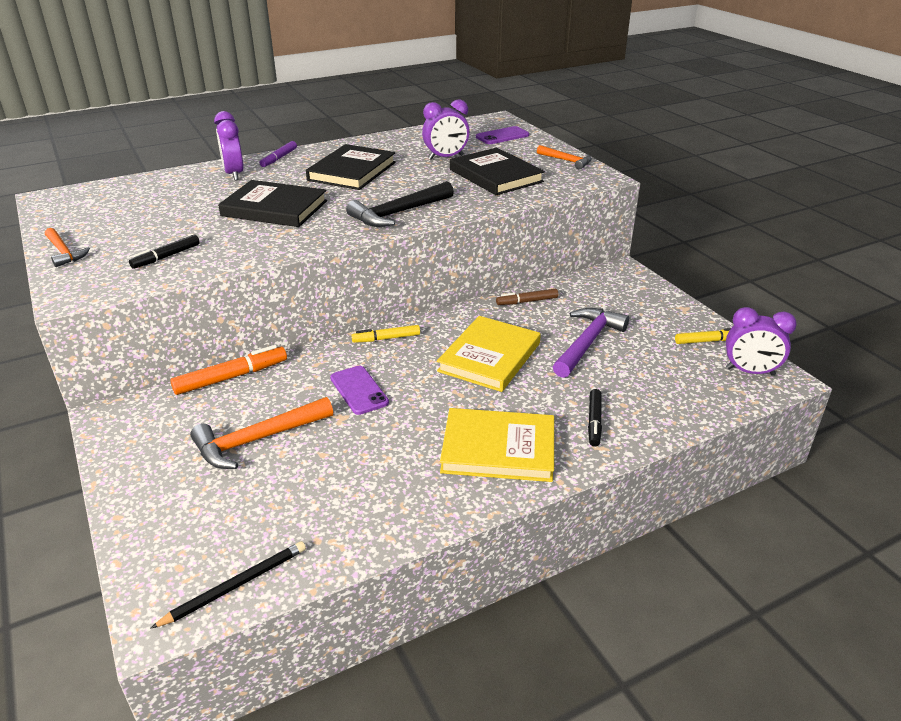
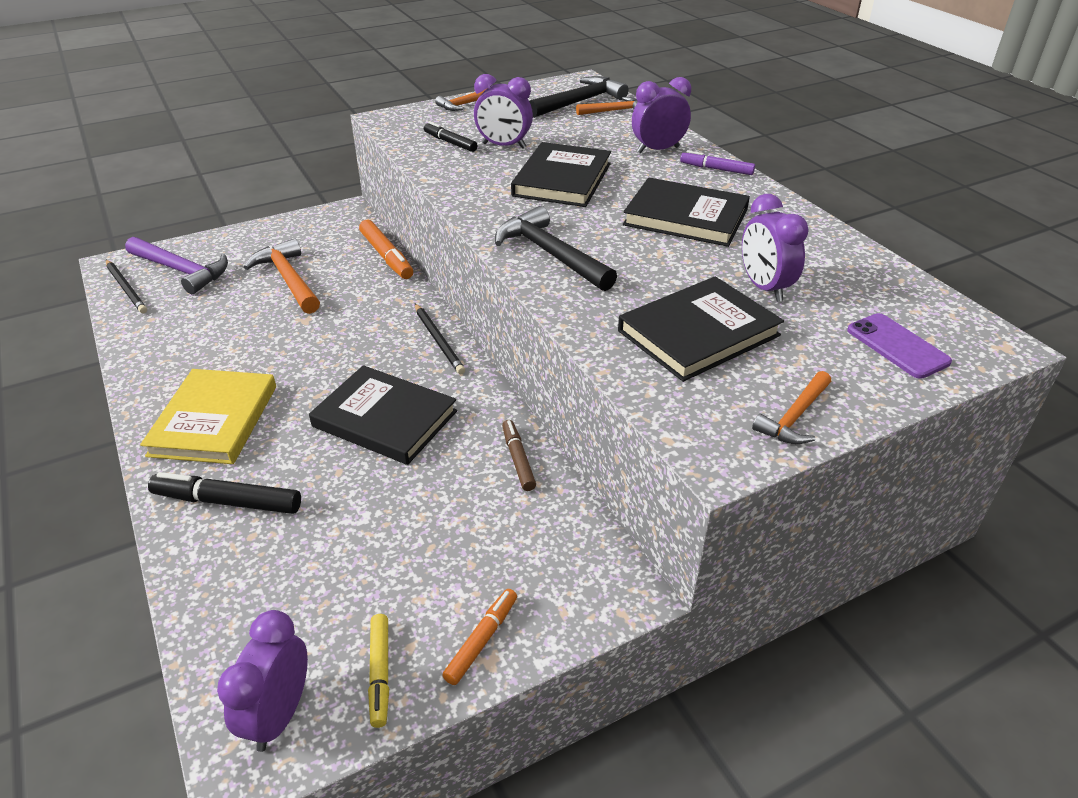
camera: 90 degrees right, 5 degrees up
purple phone [330,366,389,415] -> none
yellow marker [351,325,420,343] -> black pencil [415,304,465,374]
yellow book [437,316,541,392] -> black book [309,365,457,465]
purple hammer [553,308,629,378] -> purple hammer moved to [125,237,228,294]
black marker [588,389,602,447] -> black marker [148,472,301,514], size x1.56
none -> orange marker [442,589,517,685]
none -> purple clock [474,74,533,149]
none -> black hammer [529,76,629,118]
none -> orange hammer [576,97,638,115]

